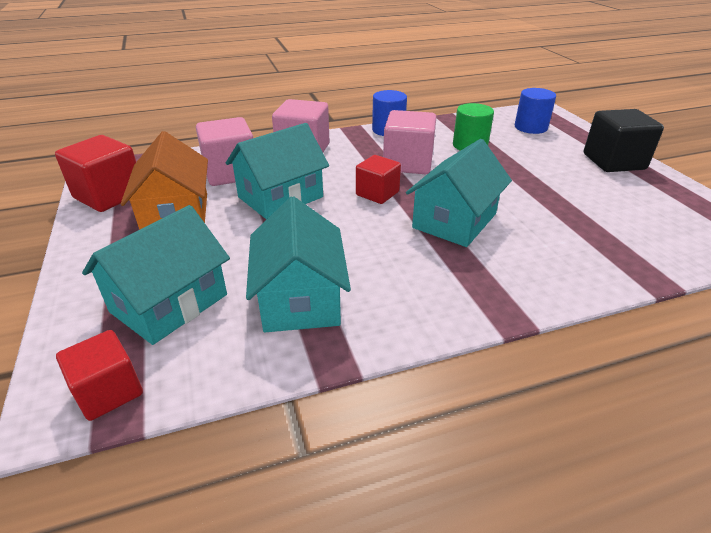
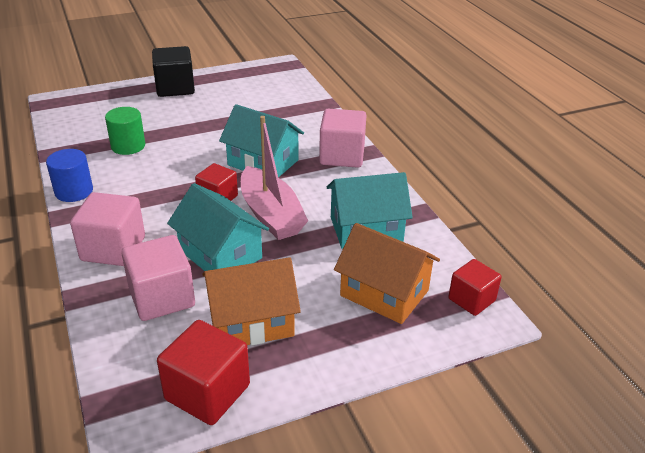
camera: 95 degrees left, 0 degrees up
turquoise house [82,205,230,345] -> orange house [334,223,440,324]
pink cube [383,110,436,174] -> pink cube moved to [319,109,367,168]
blue cylinder [515,88,556,134] -> none
none -> pink boat [241,116,308,240]

